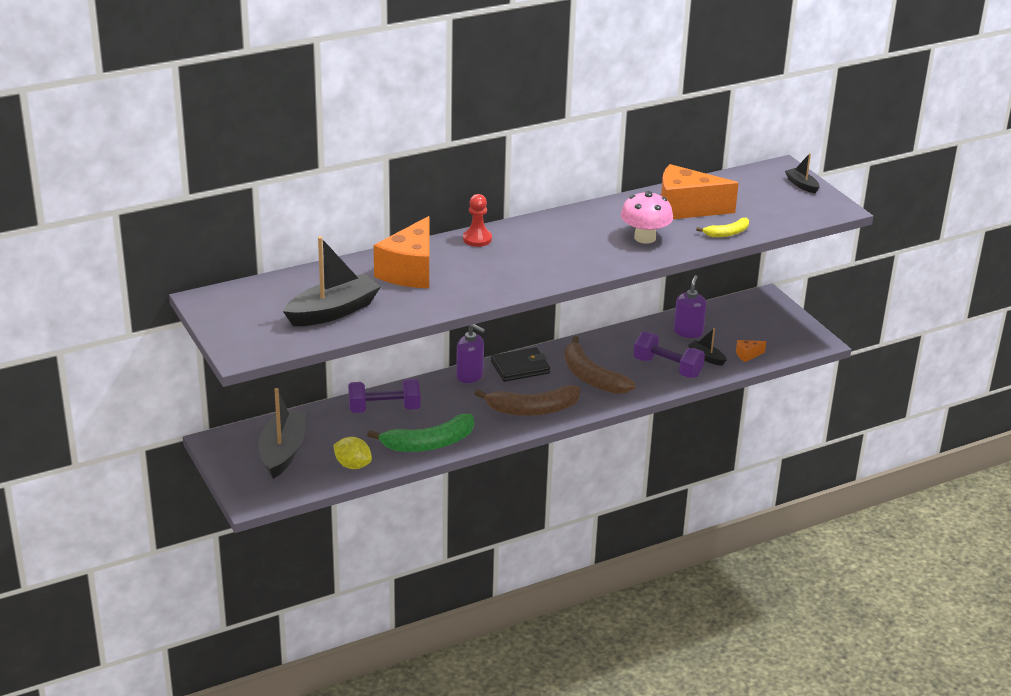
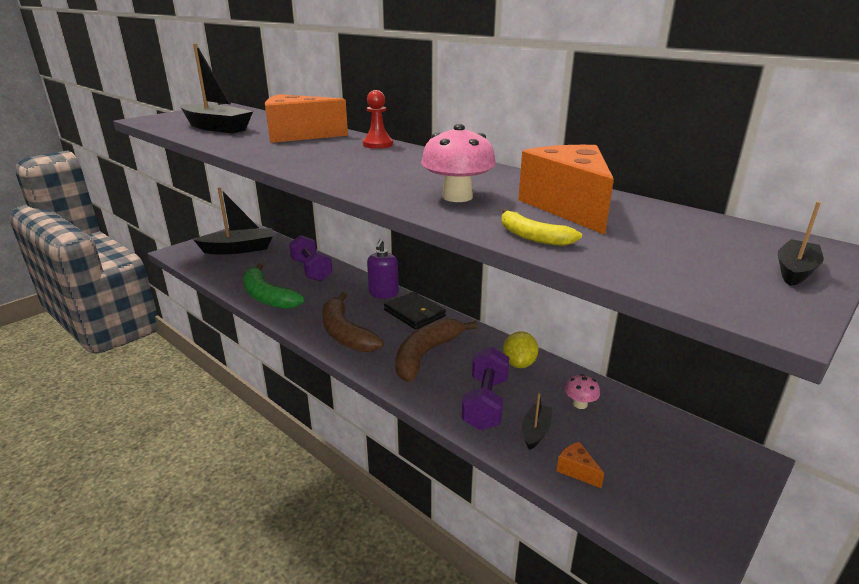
camera: 70 degrees right, 5 degrees down
yellow lemon [333,437,372,469] -> yellow lemon moved to [503,331,539,368]
purple soap dispenser [674,275,706,338] -> pink mushroom [565,374,600,409]

